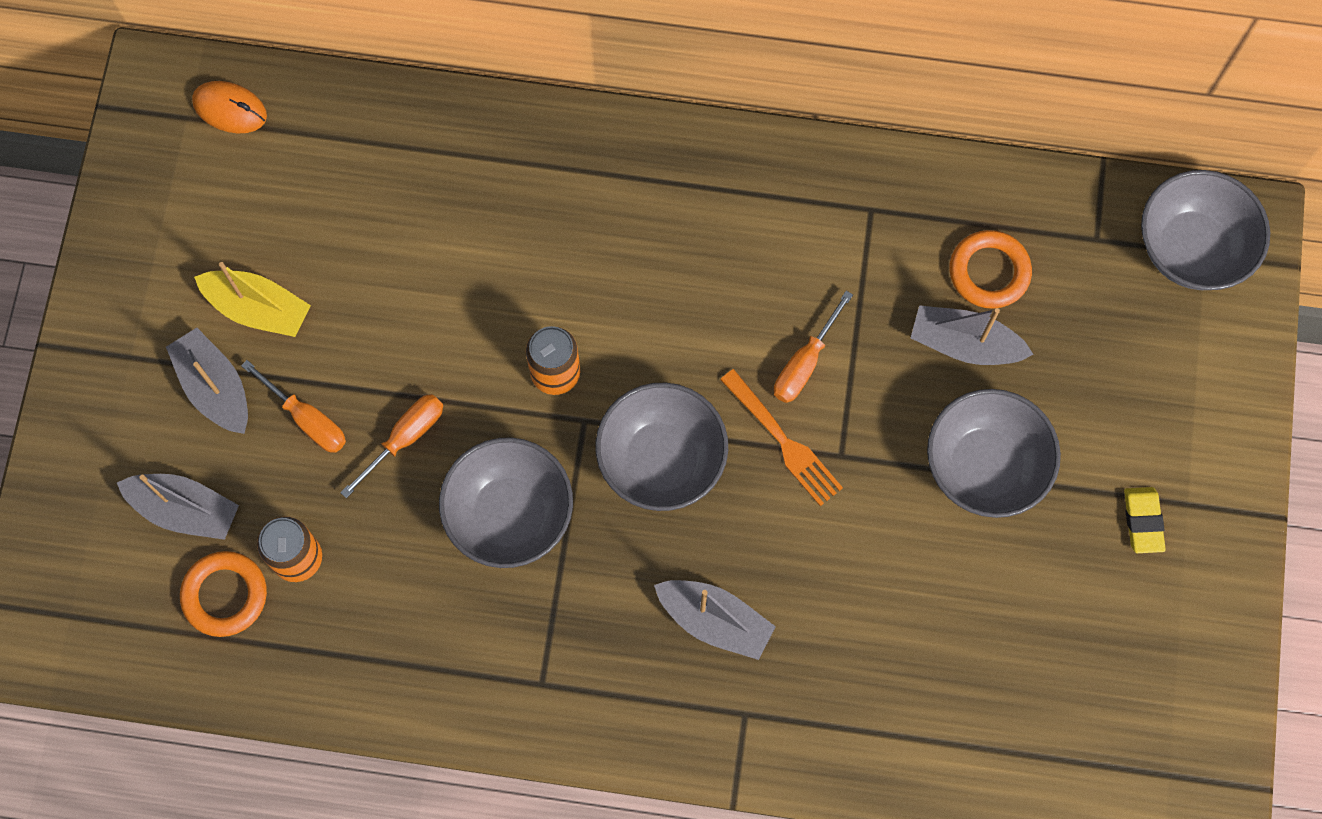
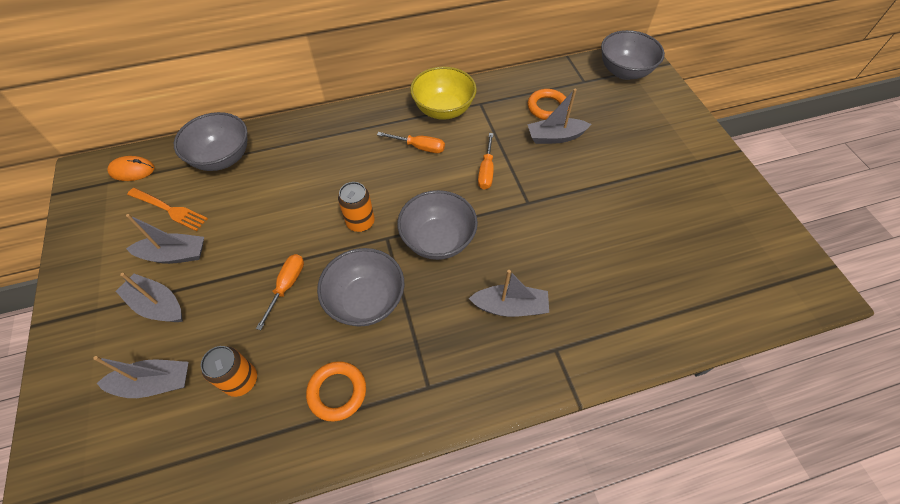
camera: 25 degrees left, 15 degrees down
orange ring [180,551,267,637] -> orange ring moved to [306,361,366,422]
yellow boat [194,262,311,337] -> grey boat [126,214,204,264]
orange screwdriver [241,360,346,453] -> orange screwdriver moved to [377,132,445,153]
orange fork [720,369,843,506] -> orange fork moved to [127,188,208,231]
grey bowl [927,389,1061,518] -> grey bowl moved to [174,112,247,171]
yellow eraser [1124,487,1166,553] -> none
none -> yellow bowl [410,66,477,120]

